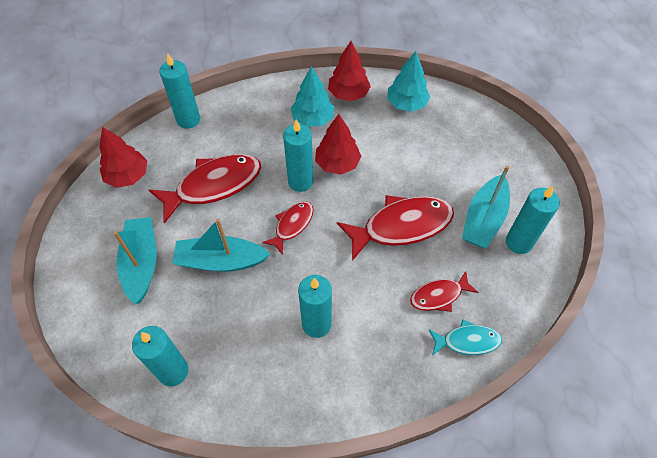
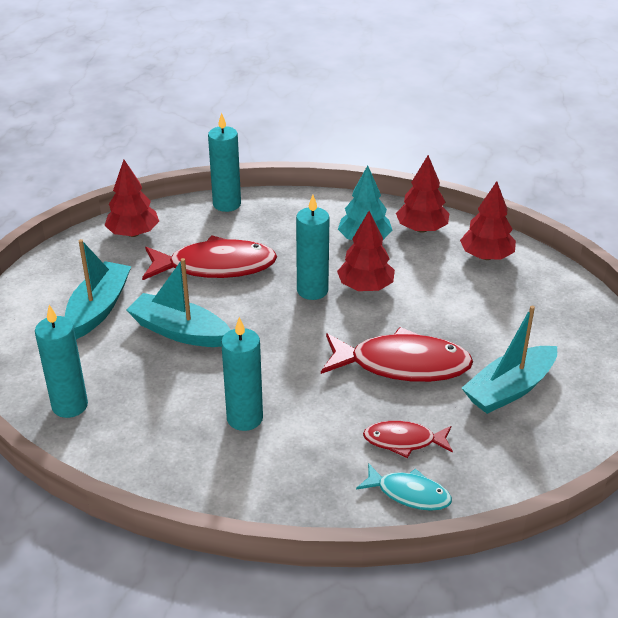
camera: 25 degrees right, 20 degrees down
red fish [262,201,314,255] -> none
turquoise tree [387,51,430,112] -> red tree [460,181,516,260]
turquoise candle [506,186,560,254] -> none

